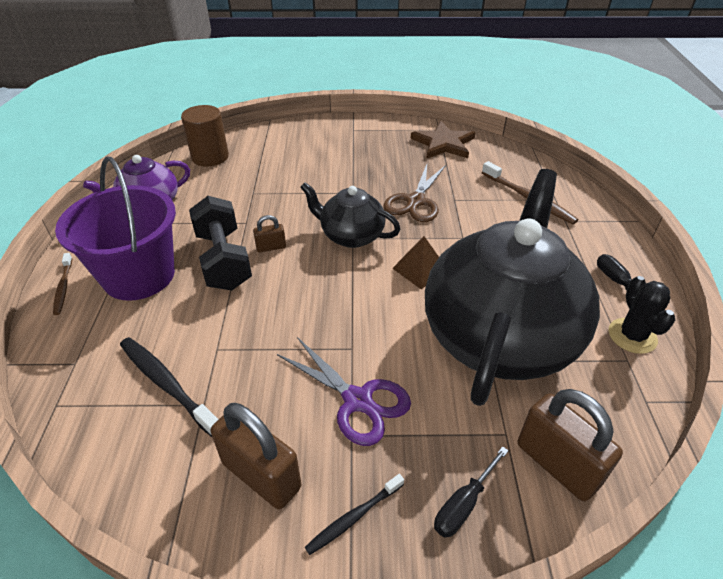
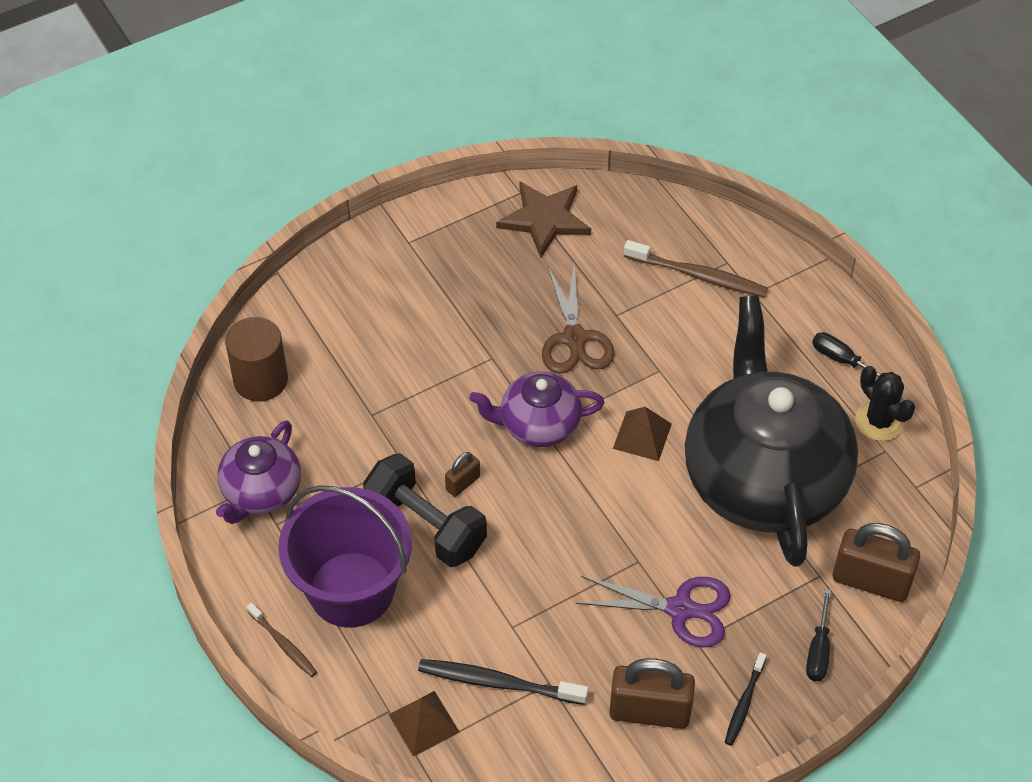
camera: 30 degrees left, 10 degrees up
black teapot [300,182,400,248] -> purple teapot [469,372,604,447]
none -> brown pyramid [388,691,459,756]

